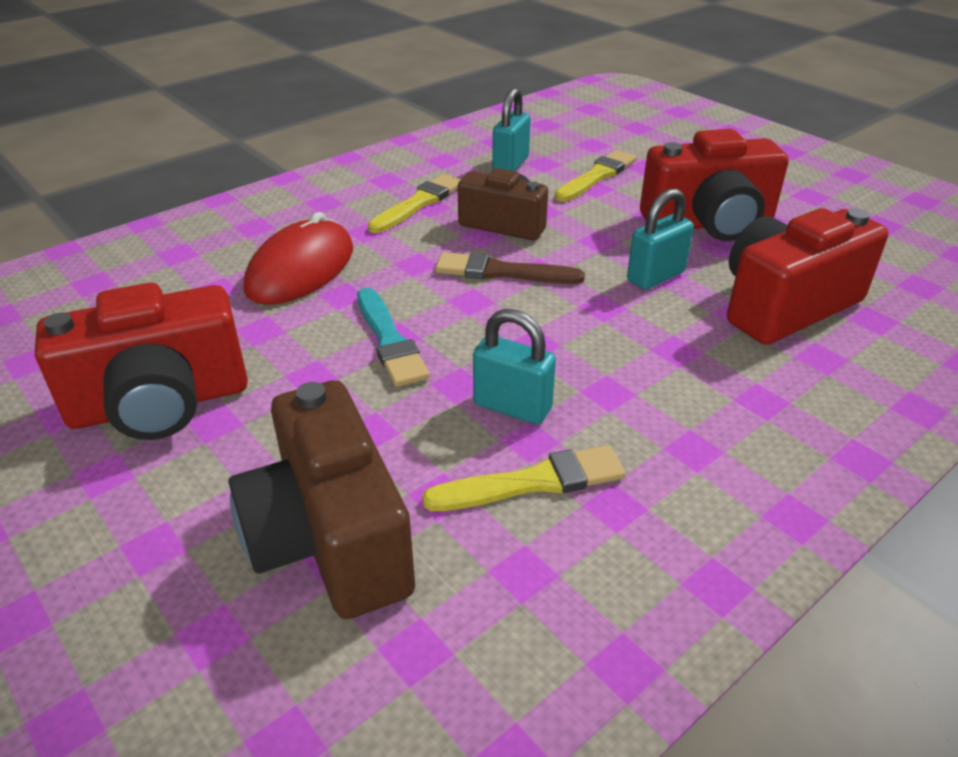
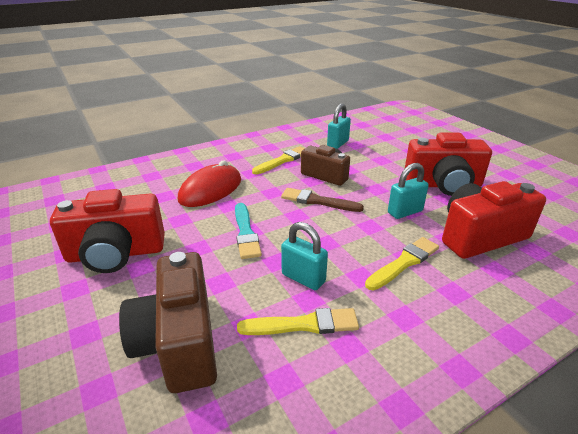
camera: 10 degrees right, 5 degrees down
yellow brush [555,150,637,202] -> yellow brush moved to [365,237,439,290]

